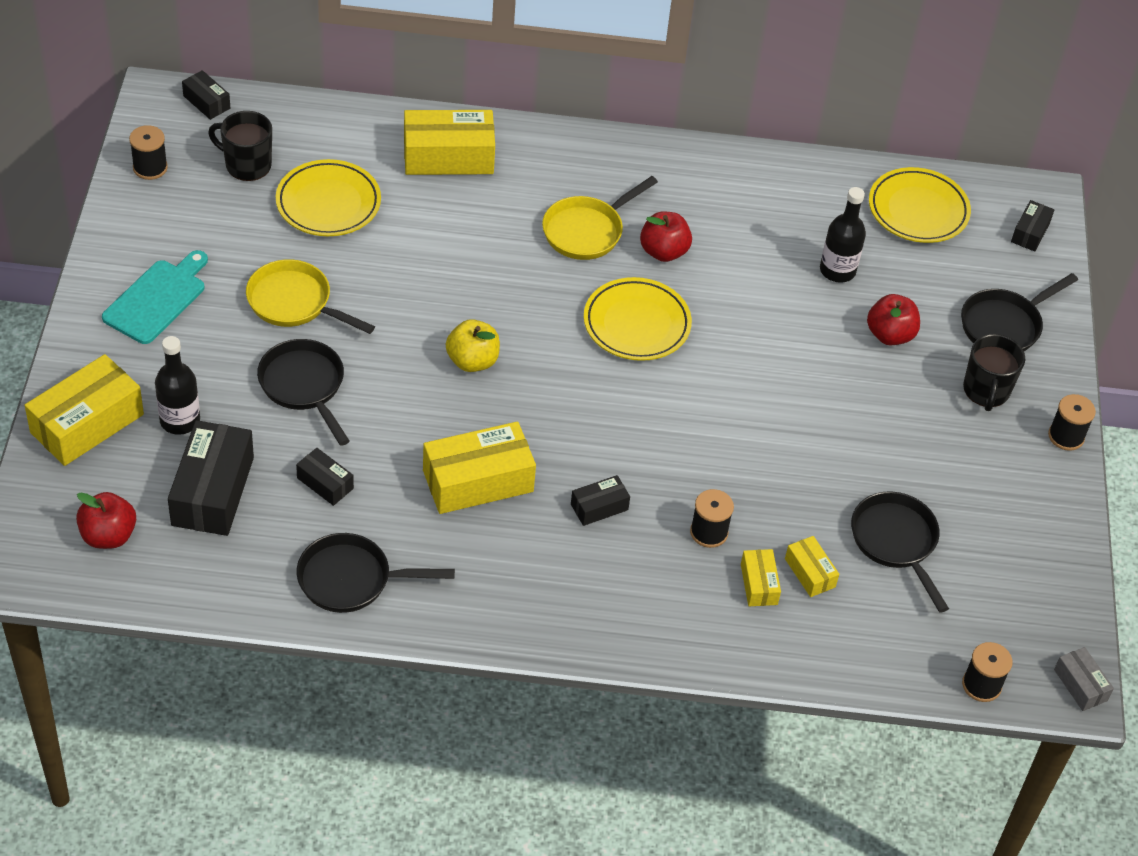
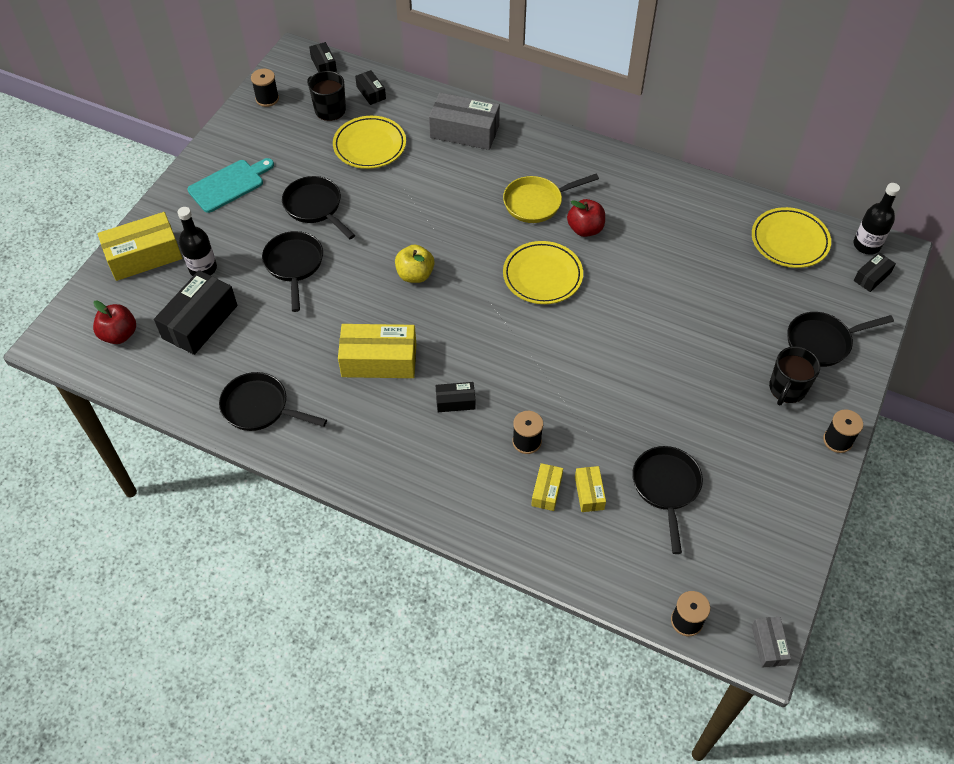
camera: 25 degrees right, 5 degrees up
yellow pan [246,259,375,334] -> black pan [282,176,355,239]
black box [296,448,354,506] -> black box moved to [355,70,386,105]
yellow box [404,110,495,175] -> grey box [429,93,500,150]
black bottle [820,187,866,283] -> black bottle moved to [853,183,900,255]
red apple [867,294,920,345] -> none

